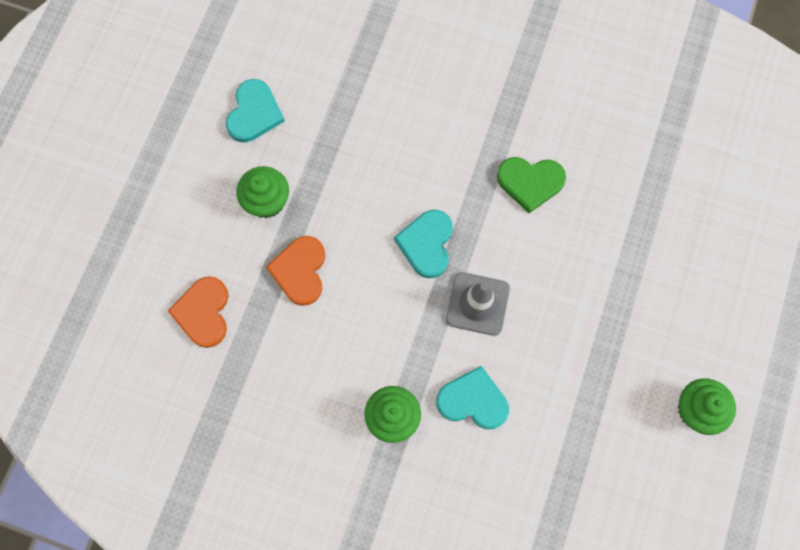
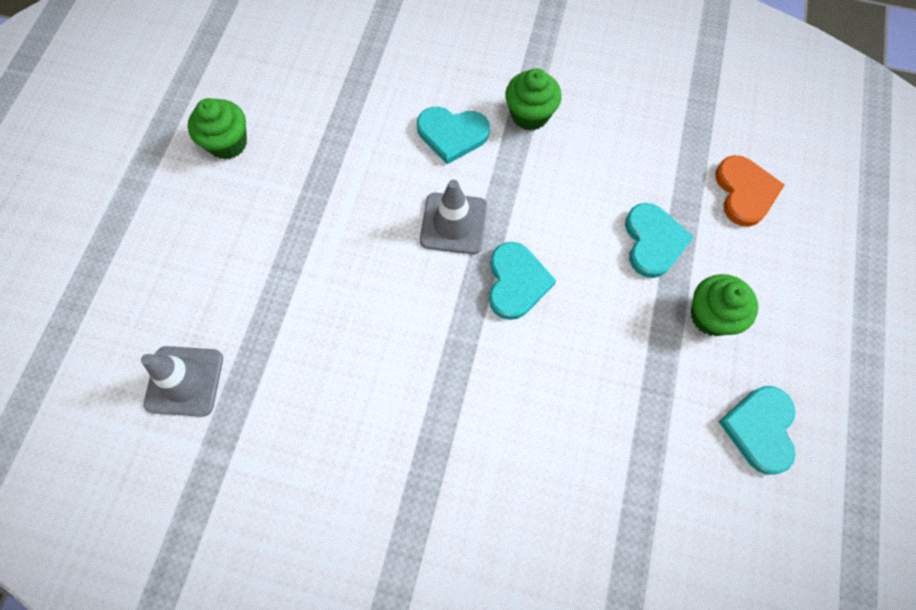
camera: 175 degrees right, 5 degrees down
orange heart [266,236,325,306] -> turquoise heart [625,203,694,278]
green heart [497,157,566,213] -> none
none -> grey traffic cone [141,346,223,417]

